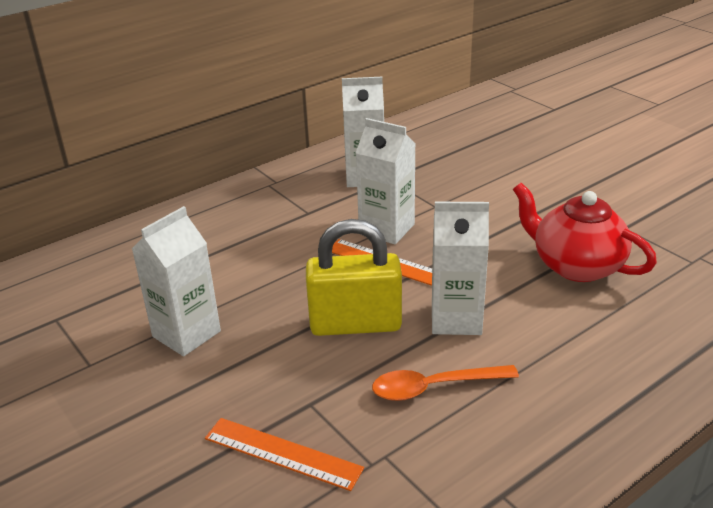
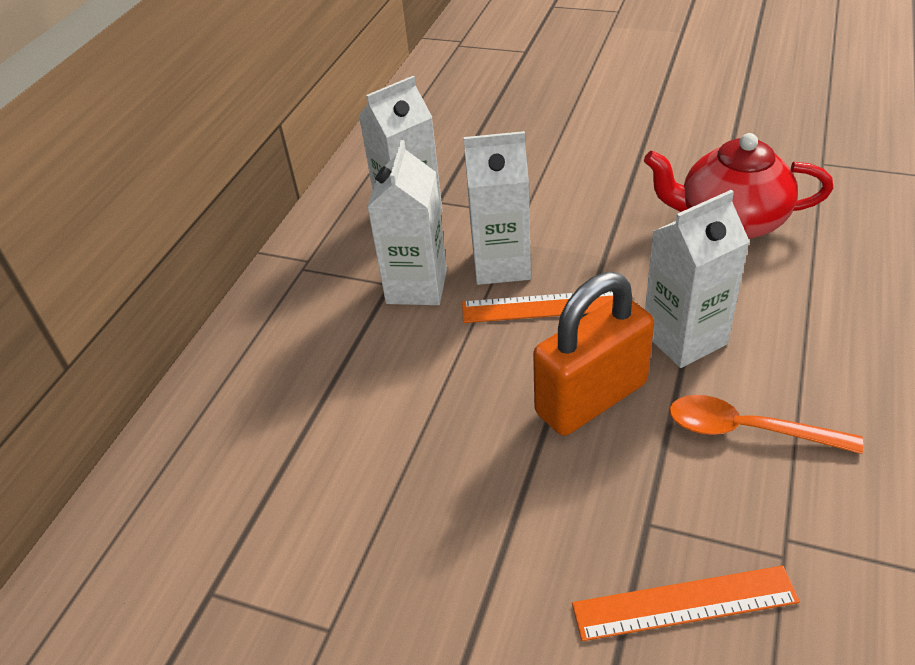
camera: 30 degrees left, 10 degrees up
white carton [132,206,221,356] -> white carton moved to [367,140,447,305]
yellow padlock [306,219,402,336] -> orange padlock [533,272,654,436]
orange spoon [372,365,519,401] -> orange spoon turned 60 degrees clockwise [669,395,863,454]

